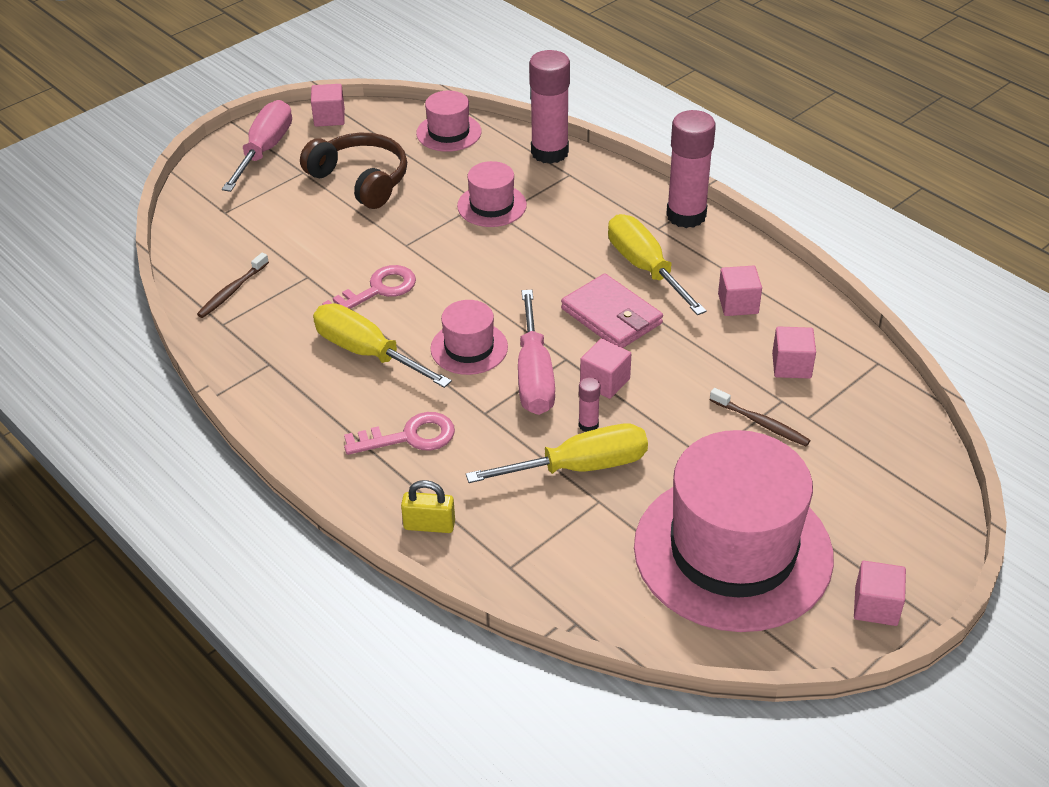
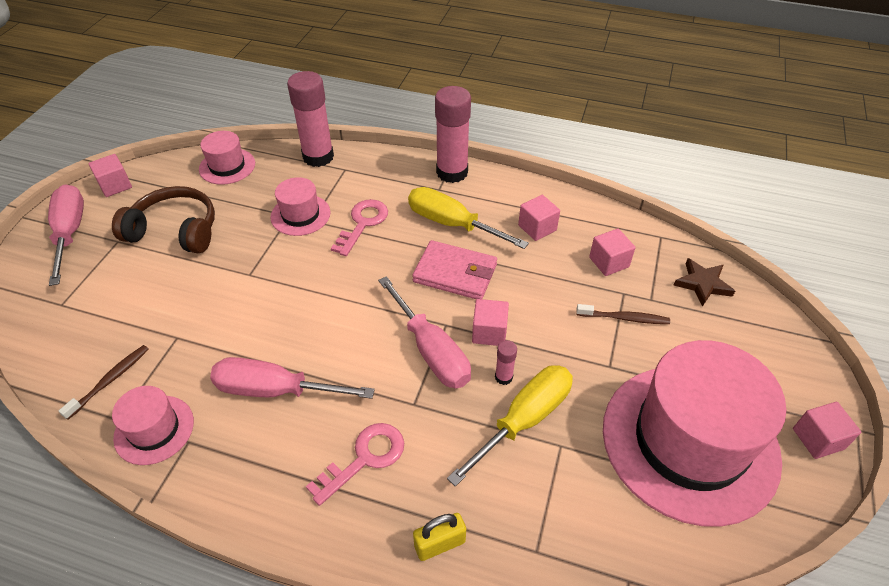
camera: 30 degrees left, 5 degrees up
brown toothbrush [197,253,269,318] -> brown toothbrush turned 150 degrees counterclockwise [59,345,149,420]
yellow screwdriver [313,303,452,388] -> pink screwdriver [210,357,375,399]
pink key [322,265,416,309] -> pink key moved to [331,199,388,256]
pink hat [430,300,508,375] -> pink hat moved to [112,386,194,465]
none -> brown star [673,258,735,307]

